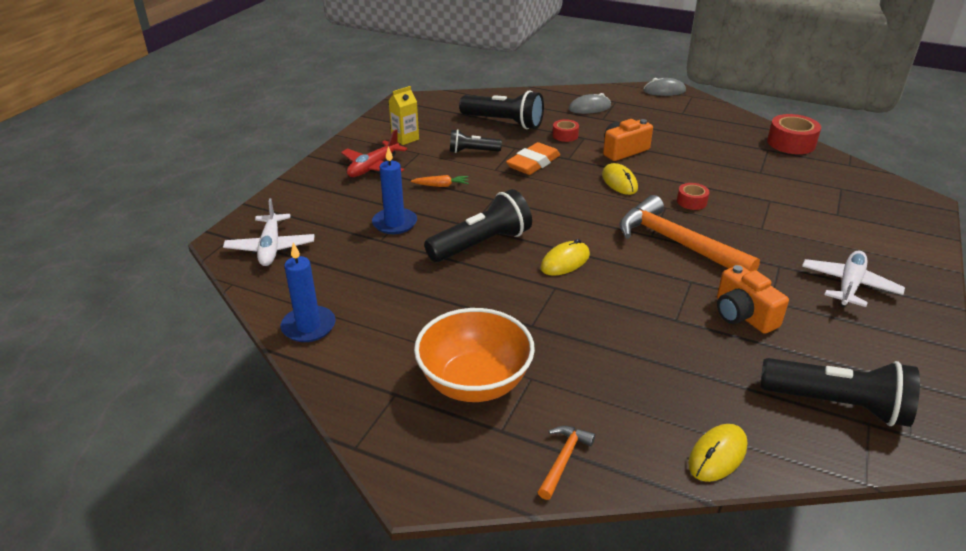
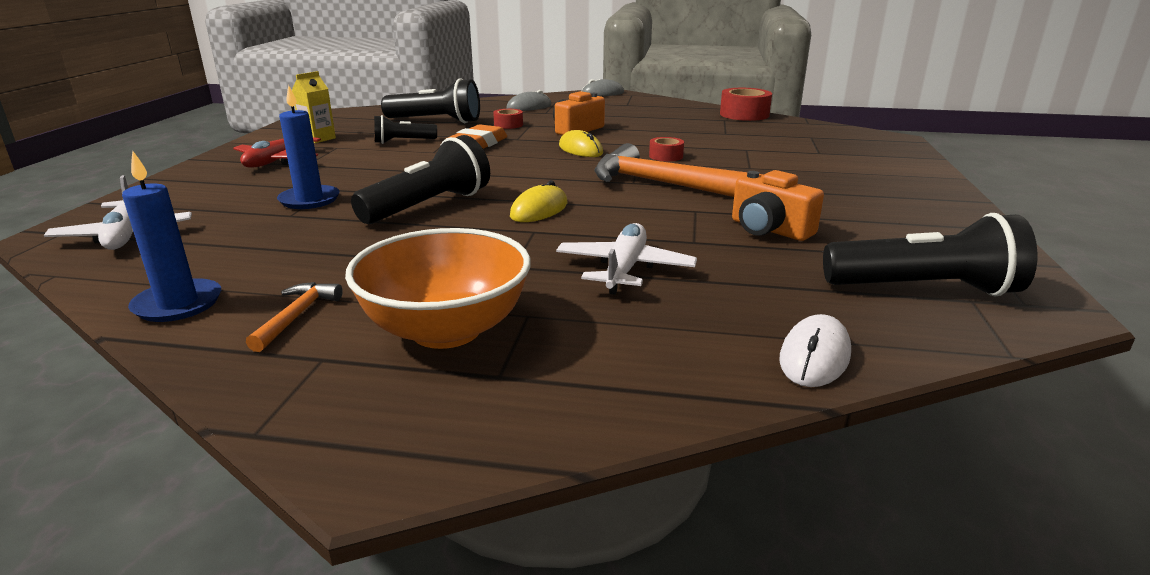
camera: 15 degrees left, 10 degrees down
orange carrot [411,175,469,187] -> none
orange hammer [538,426,595,500] -> orange hammer moved to [246,282,343,352]
yellow mouse [688,424,748,482] -> white mouse [779,314,851,387]
white plane [802,250,905,307] -> white plane moved to [556,223,697,295]

